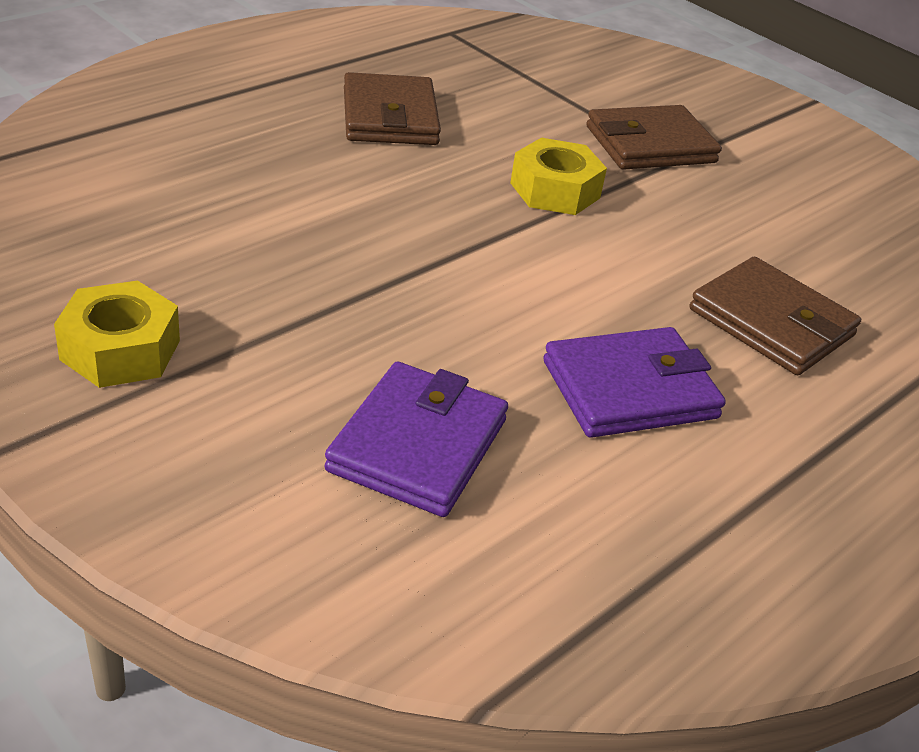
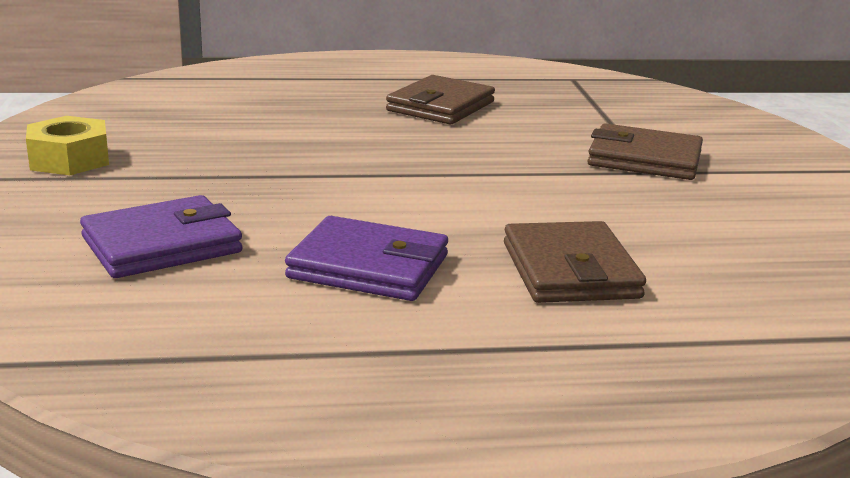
camera: 40 degrees right, 15 degrees down
yellow nut [510,138,607,215] -> none

